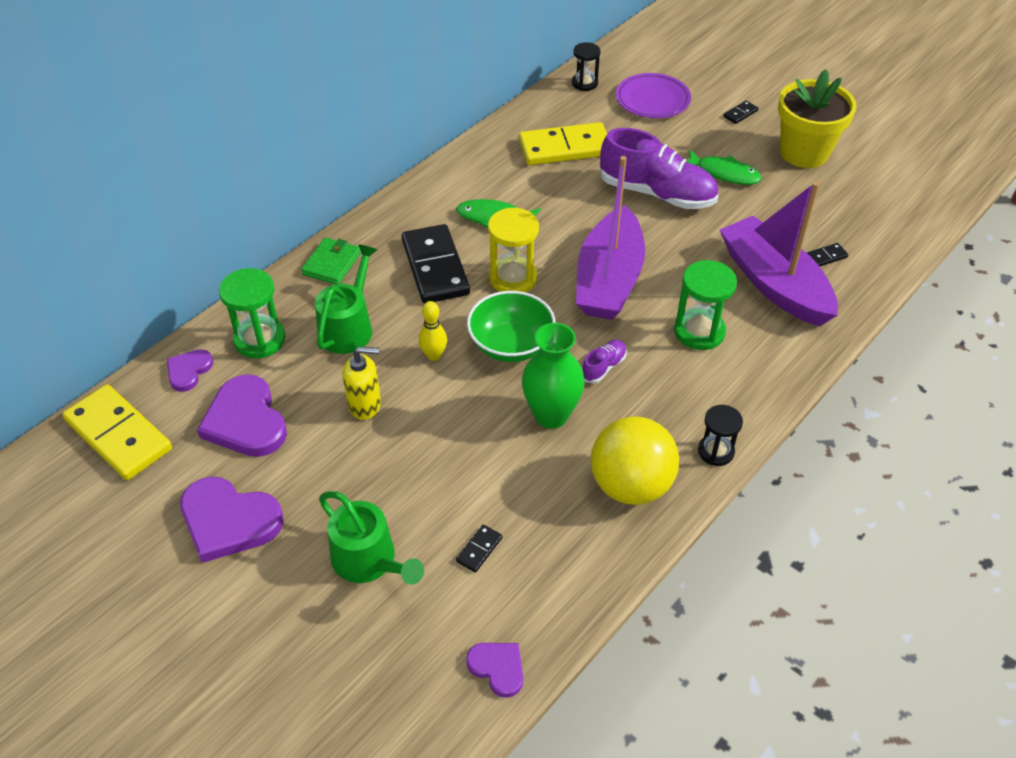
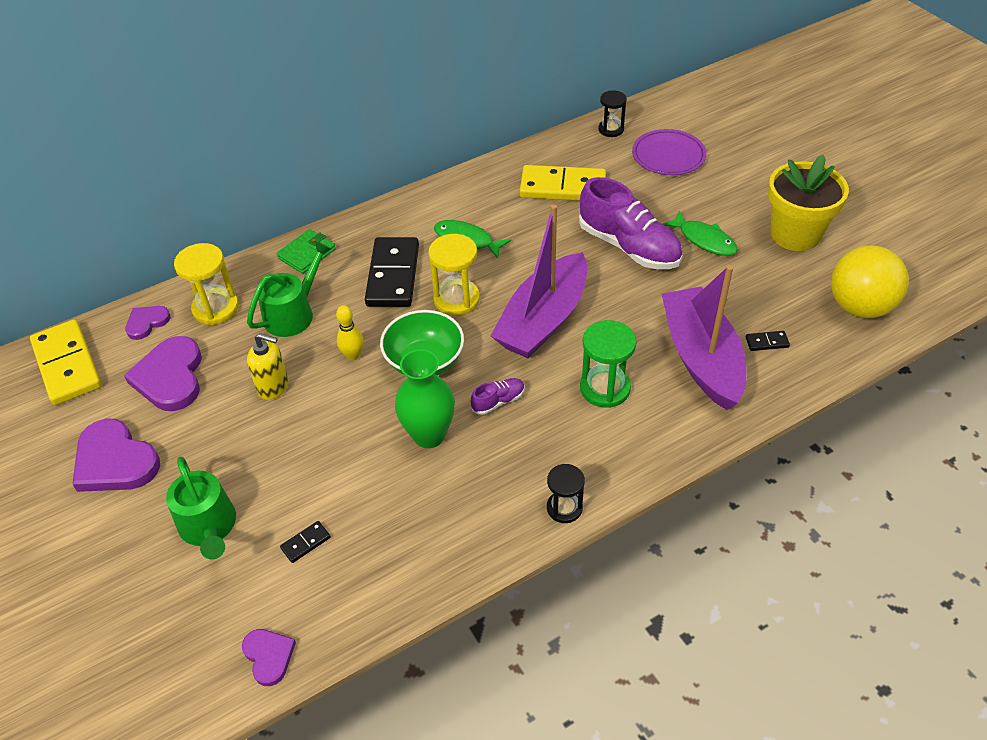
camera: 20 degrees right, 0 degrees up
green hourglass [219,268,285,358] -> yellow hourglass [174,243,239,325]
yellow ball [591,416,679,505] -> yellow ball moved to [831,245,909,318]
black domino [723,101,758,124] -> none

